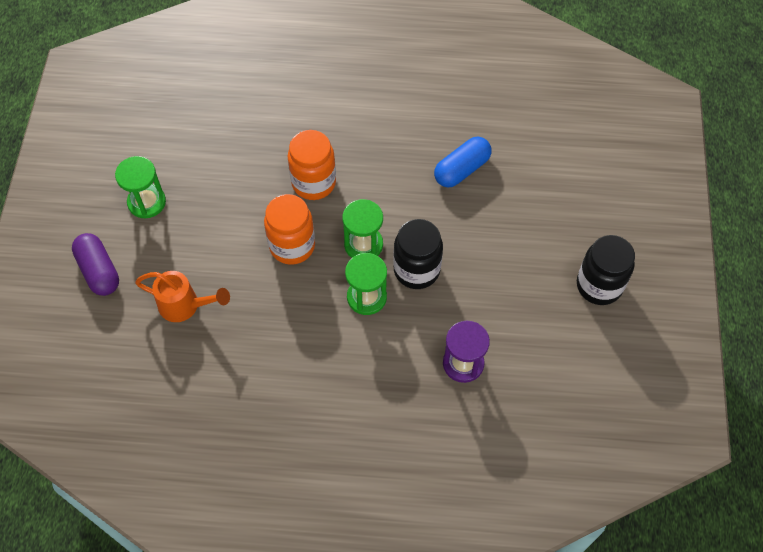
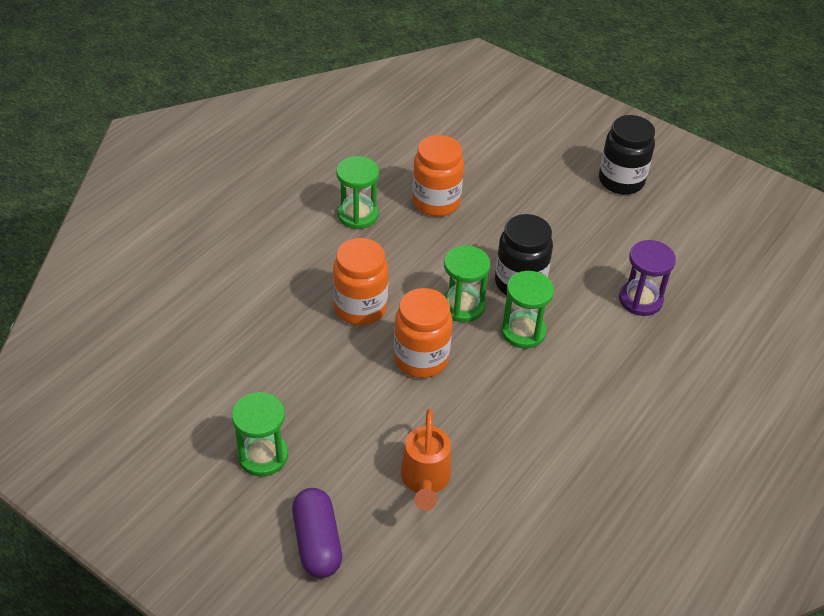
camera: 60 degrees left, 15 degrees down
purple capsule [72,233,119,296] -> purple capsule turned 75 degrees clockwise [292,488,342,578]
orange watering can [135,271,230,322] -> orange watering can turned 135 degrees clockwise [401,409,451,511]
blue capsule [434,137,491,188] -> orange jar [412,135,464,216]
none -> green hourglass [336,156,379,229]

